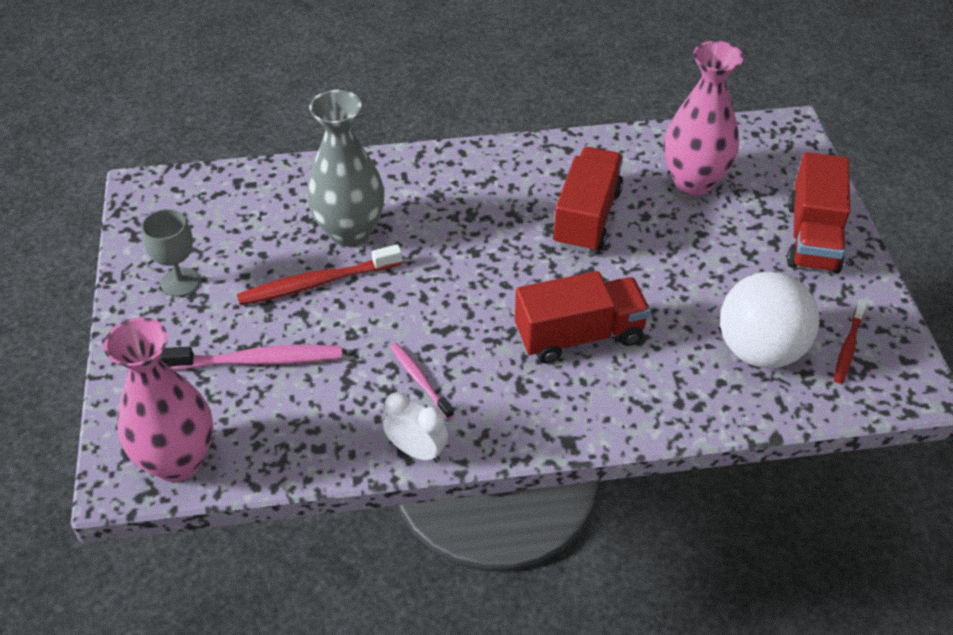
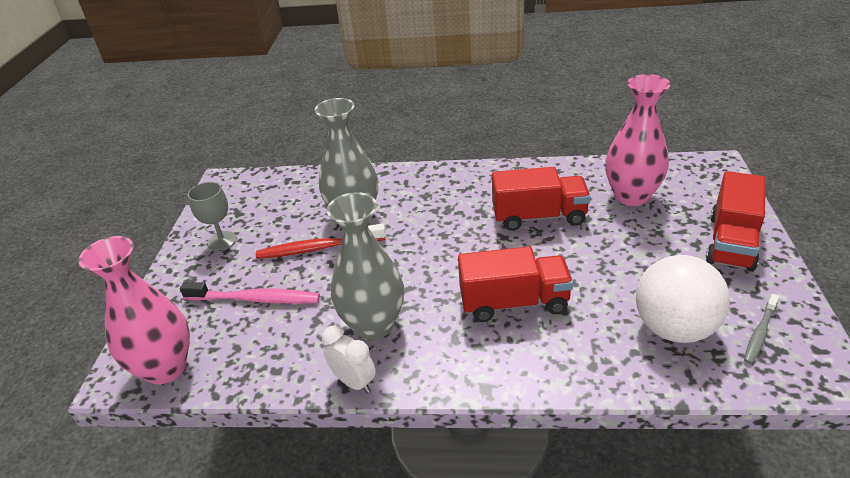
camera: 15 degrees right, 10 degrees down
pink toothbrush [390,343,454,419] -> grey vase [327,192,404,340]
red truck [552,147,623,253] -> red truck turned 60 degrees clockwise [492,167,591,231]
red toothbrush [834,301,867,383] -> grey toothbrush [744,294,779,364]

